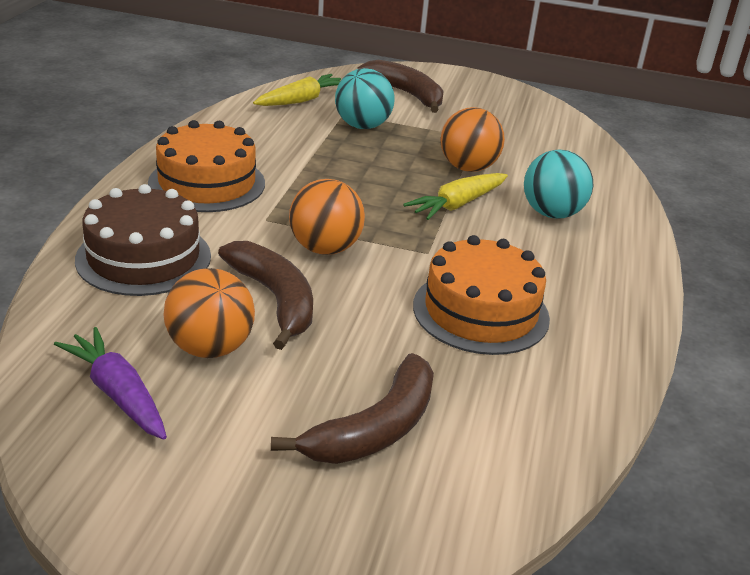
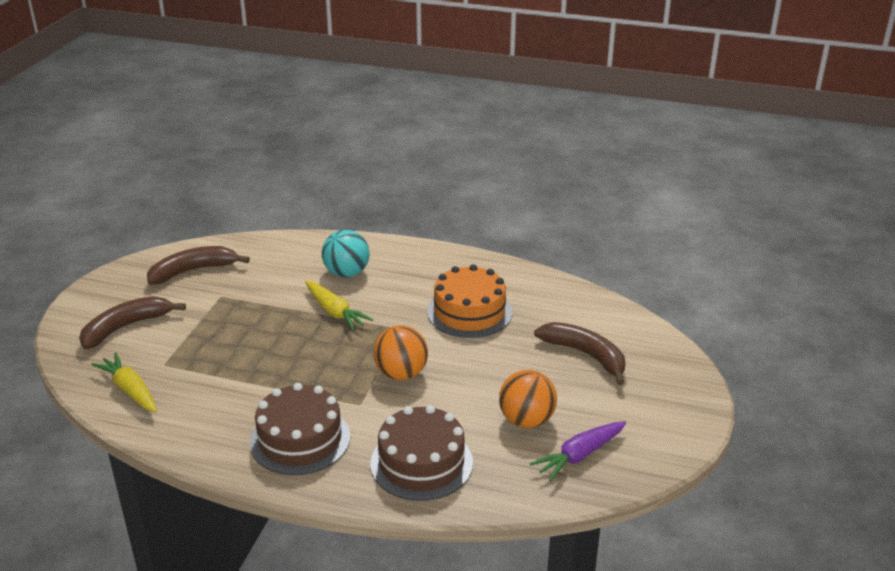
camera: 85 degrees left, 0 degrees up
orange cake [148,120,265,212] -> brown cake [250,383,350,475]
brown banana [218,241,313,350] -> brown banana moved to [147,246,250,285]
turquoise ball [335,68,395,129] -> none
orange ball [441,107,505,172] -> none

